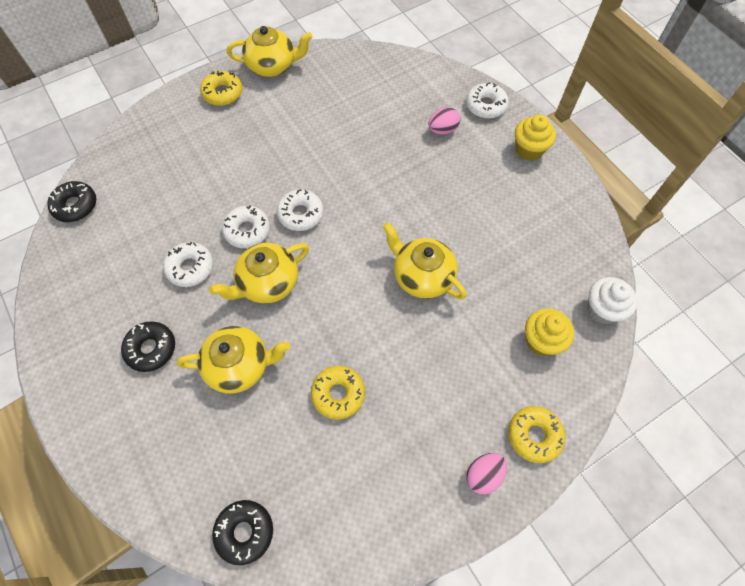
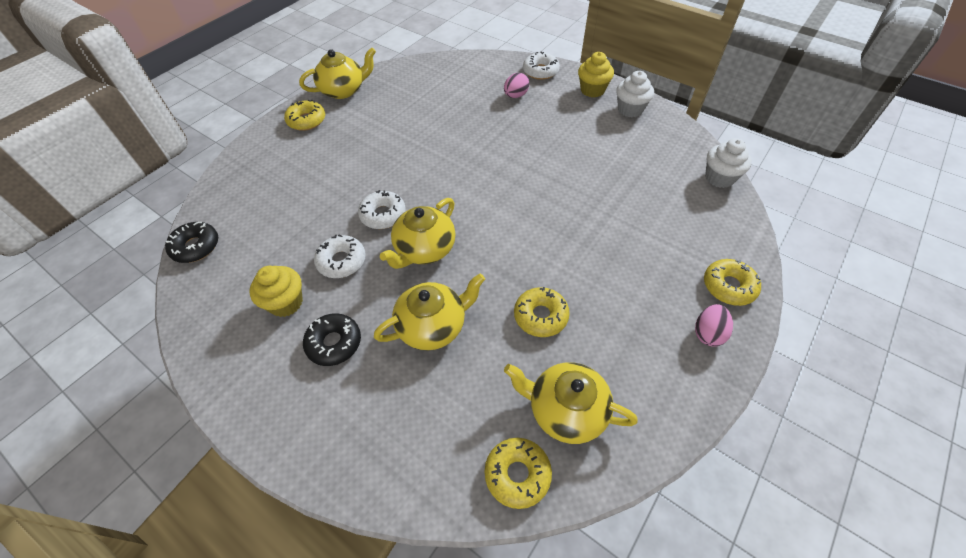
camera: 20 degrees left, 10 degrees down
black donut [212,500,273,565] -> yellow donut [484,438,552,509]
white donut [277,189,323,231] -> none
yellow teapot [383,223,467,299] -> yellow teapot moved to [504,362,638,444]
yellow cupcake [525,308,574,356] -> yellow cupcake moved to [250,266,303,317]
none -> white cupcake [616,71,654,117]

